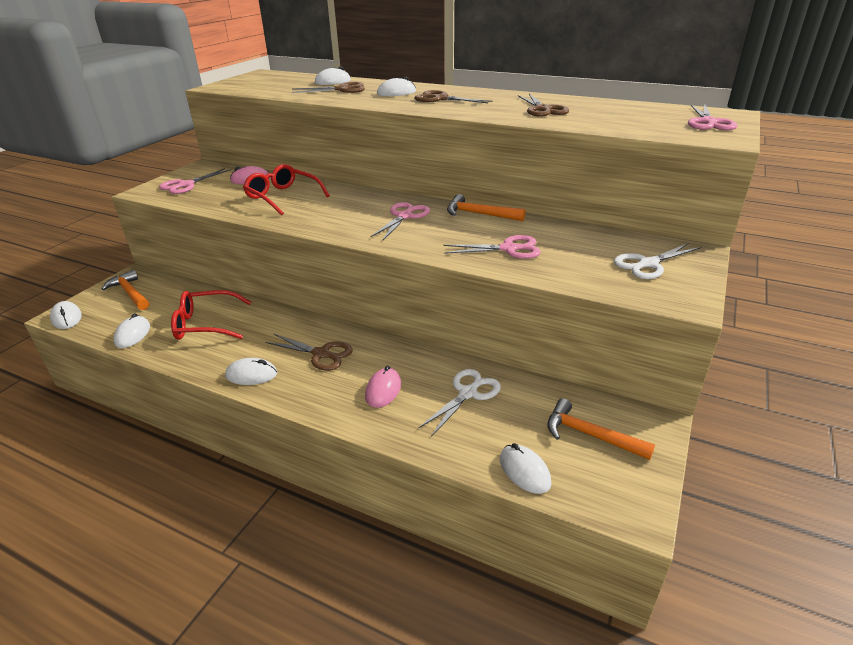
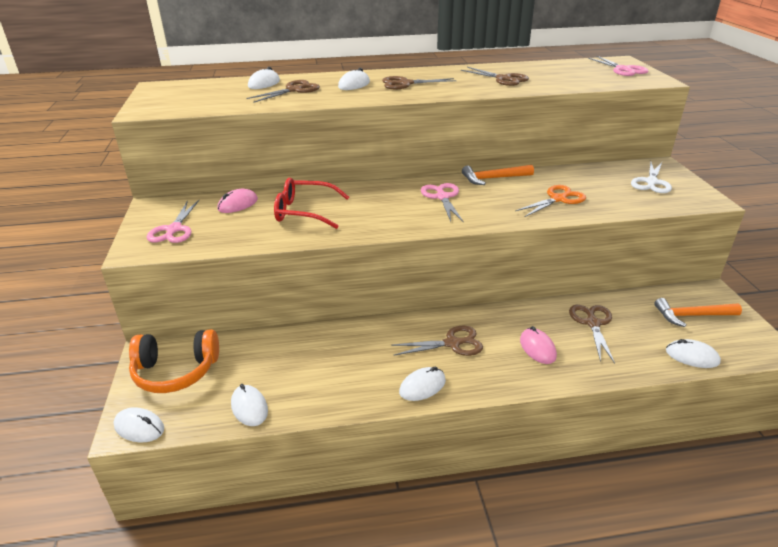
camera: 35 degrees left, 0 degrees up
orange hammer [102,270,149,310] -> orange headphones [129,329,219,393]
red glasses [171,290,251,340] -> none
white scissors [418,369,501,436] -> brown scissors [569,305,615,364]
pink scissors [443,235,541,259] -> orange scissors [515,185,586,217]

